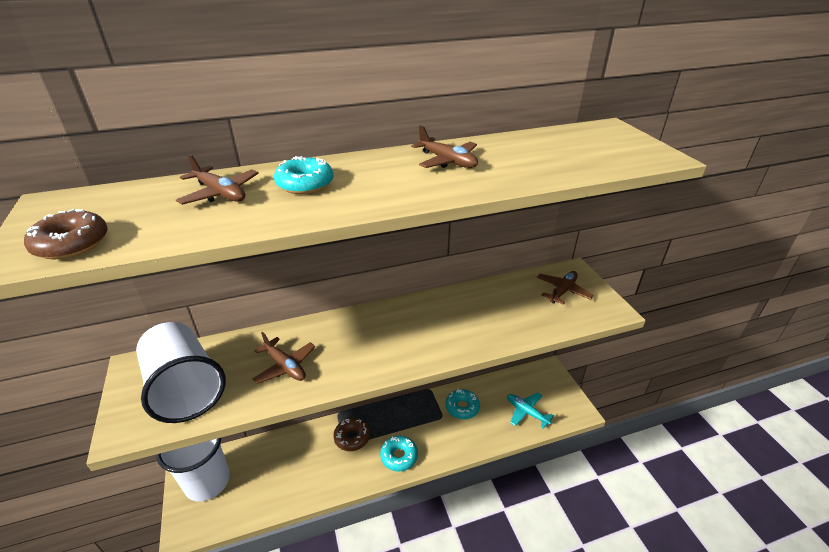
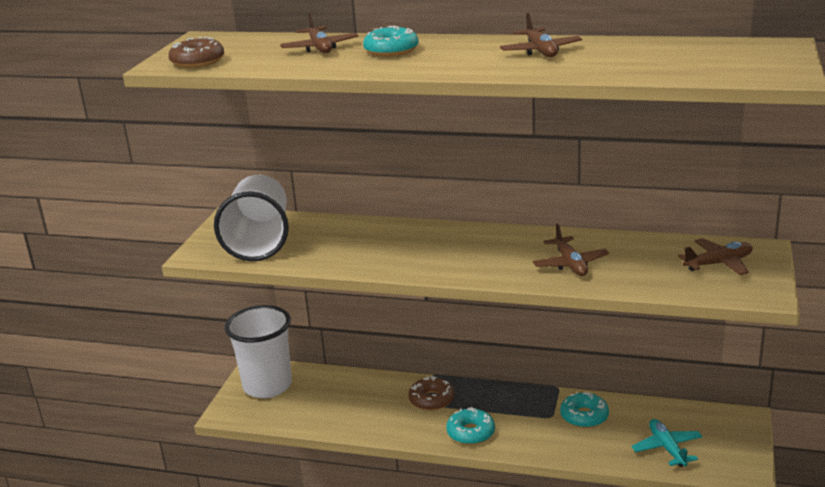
camera: 35 degrees right, 10 degrees down
brown plane [252,332,315,384] -> brown plane moved to [533,223,609,276]

